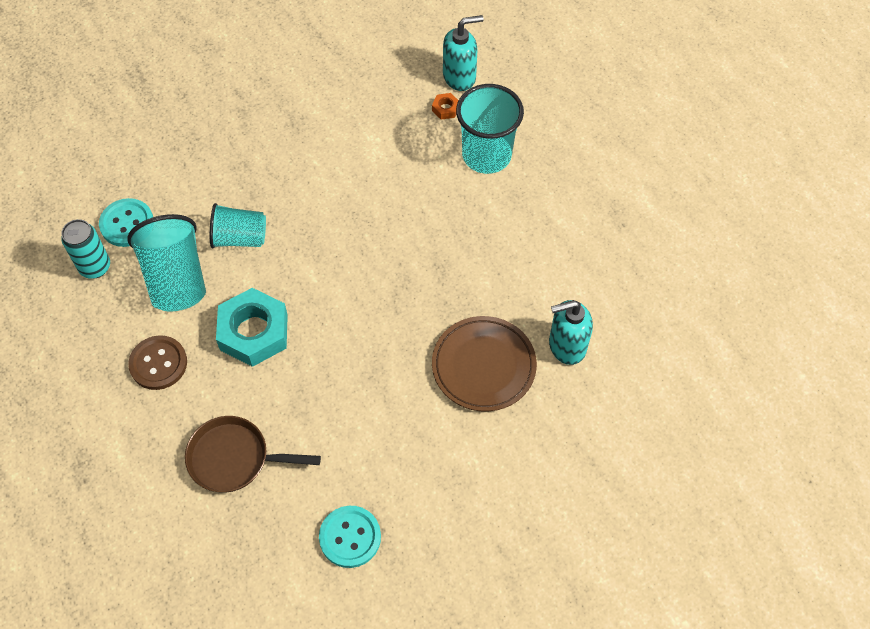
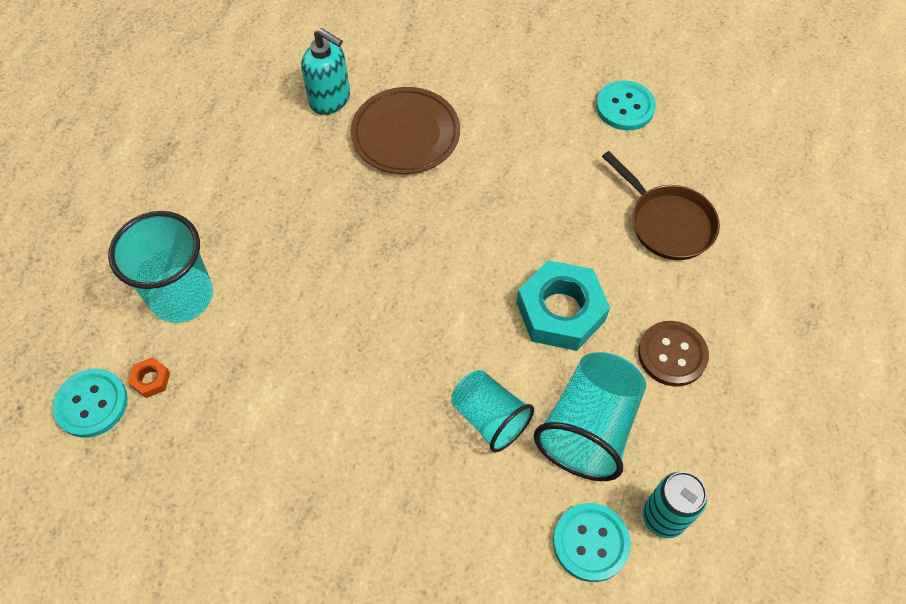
camera: 135 degrees left, 0 degrees up
turquoise soap dispenser [443,15,484,91] -> turquoise button [53,368,128,438]

